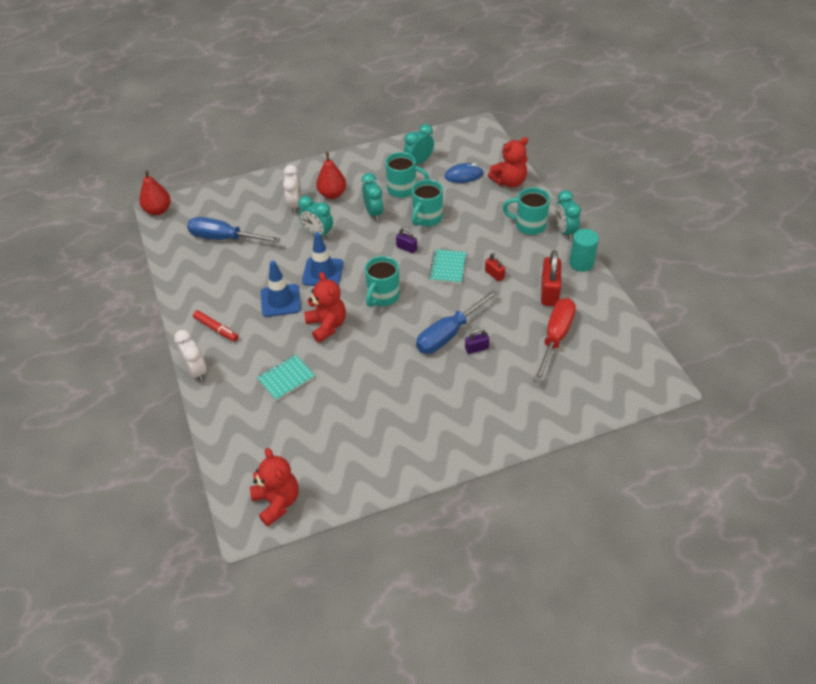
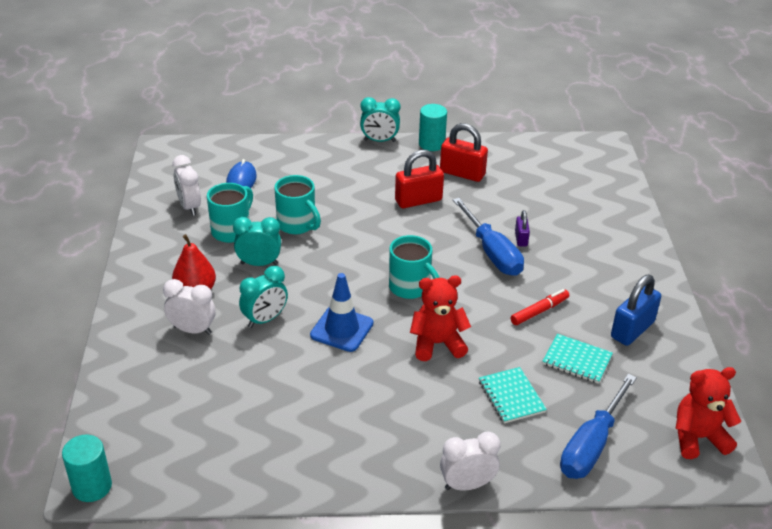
camera: 75 degrees left, 10 degrees down
red pear [139,170,171,215] -> turquoise cylinder [62,435,112,502]
blue screwdriver [187,217,281,243] -> blue screwdriver moved to [560,374,637,479]
red marker [193,310,238,341] -> red marker moved to [510,289,569,325]
blue traffic cone [261,261,301,317] -> none
purple padlock [396,228,417,253] -> none
turquoise clock [404,124,434,164] -> white clock [172,155,201,216]
turquoise notebook [429,249,466,284] -> turquoise notebook moved to [542,334,613,384]
red padlock [485,253,505,282] -> red padlock [395,150,444,208], size x1.85
red teddy bear [488,137,528,188] -> none
turquoise mug [503,187,550,235] -> none
red screwdriver [533,298,576,383] -> none
none -> blue padlock [611,275,661,346]

